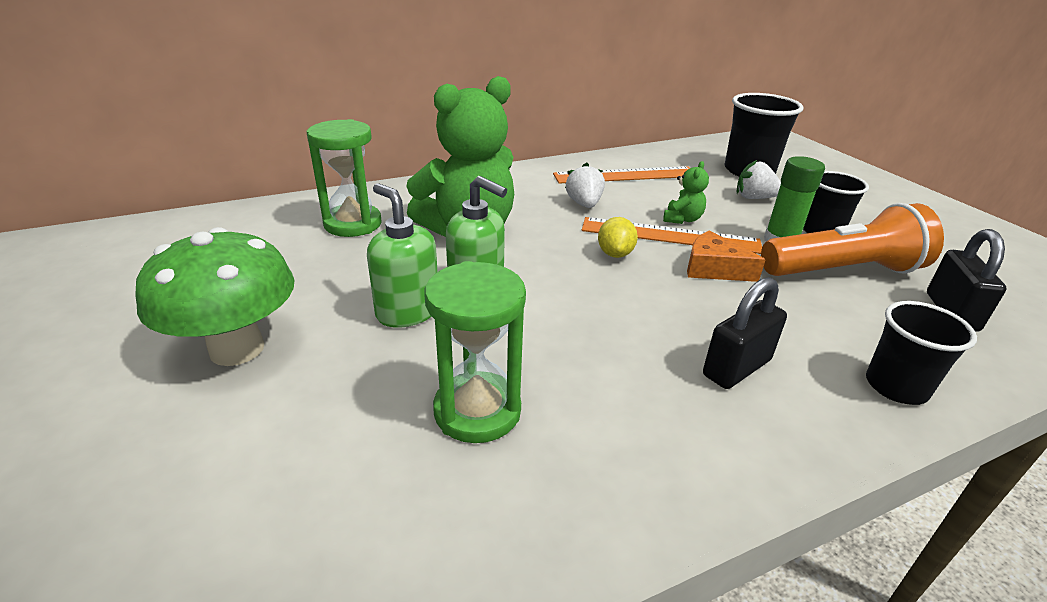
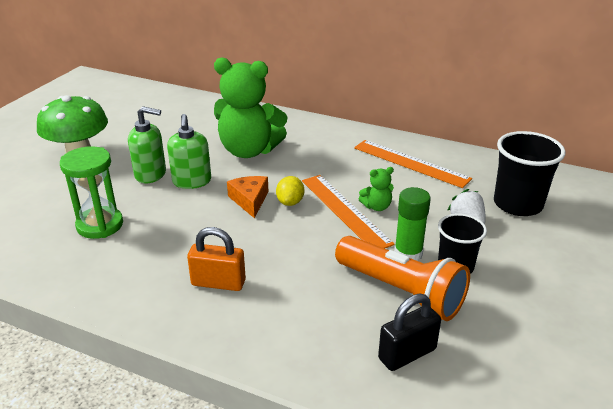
camera: 50 degrees right, 0 degrees up
green hourglass [307,119,381,237] -> none
green soap dispenser [367,183,438,328] -> green soap dispenser turned 90 degrees clockwise [128,106,166,183]
white strawberry [565,162,605,208] -> none
yellow lemon [598,217,638,258] -> yellow lemon turned 45 degrees counterclockwise [276,176,304,206]
orange cheese [687,230,766,282] -> orange cheese moved to [227,176,268,218]
black padlock [703,277,787,389] -> orange padlock [187,227,246,291]
black cup [866,301,977,405] -> none

